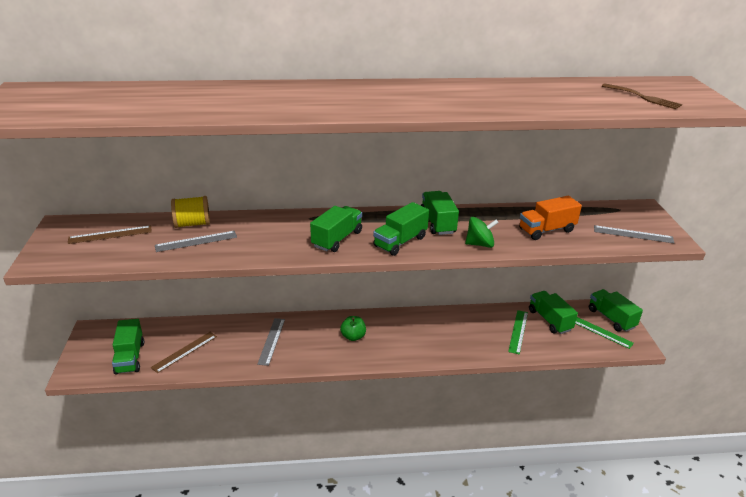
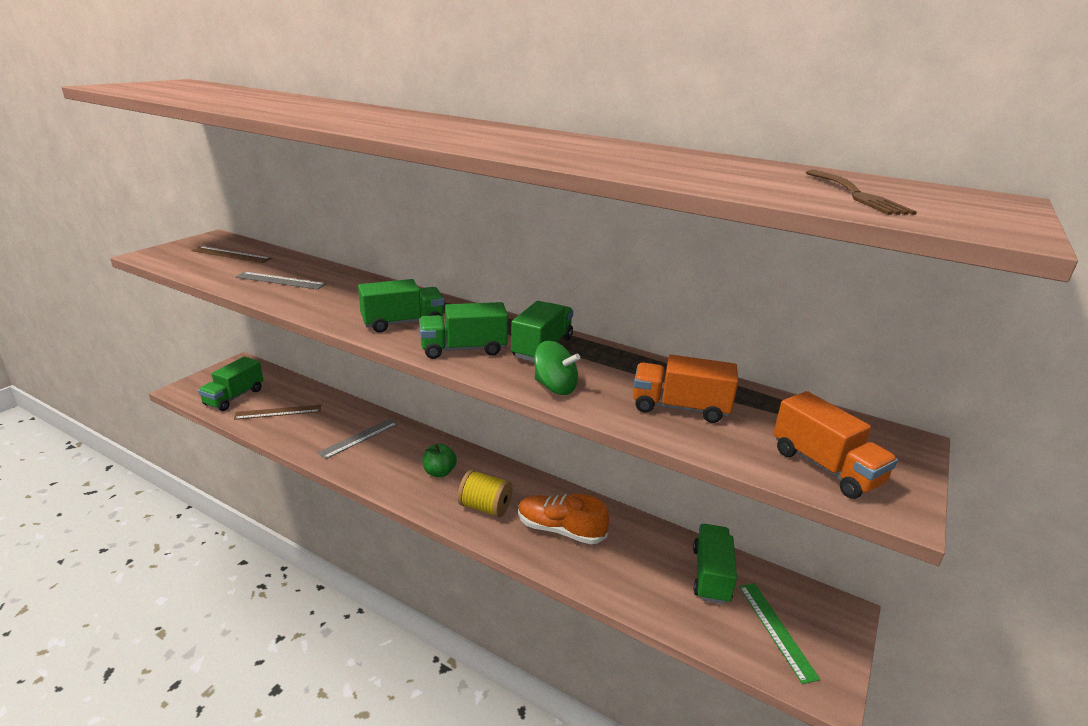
camera: 35 degrees right, 5 degrees down
yellow spool [171,196,210,228] -> yellow spool moved to [458,469,513,518]
green ruler [508,310,528,355] -> none
green truck [589,289,643,332] -> none
grey ruler [594,225,674,243] -> orange truck [773,391,898,499]
none -> orange shoe [518,494,609,544]

